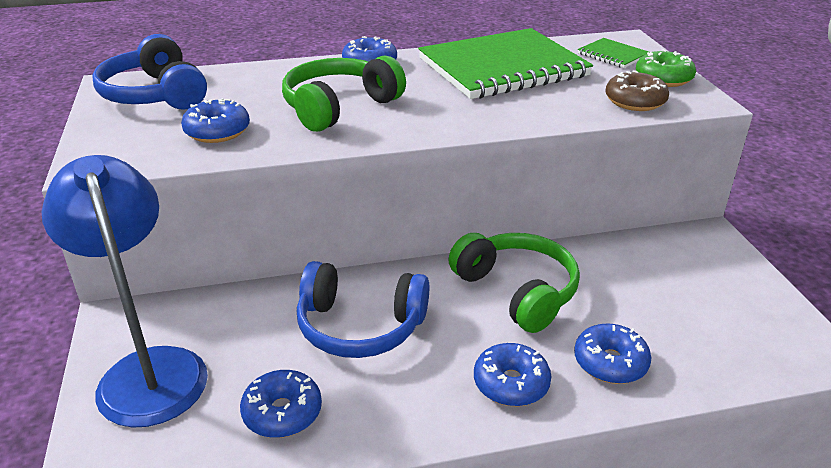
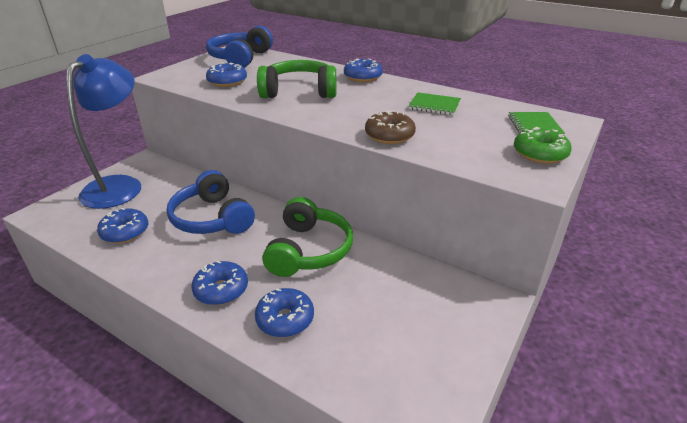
camera: 45 degrees right, 0 degrees up
green notebook [418,28,593,99] -> green notebook [409,92,461,115], size x0.42
brown donut [606,70,669,111] -> brown donut moved to [365,110,416,144]

